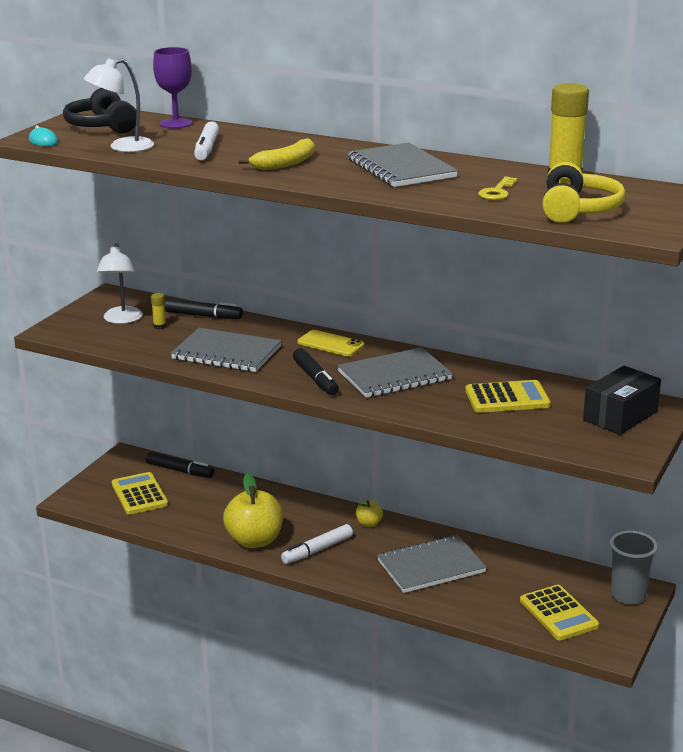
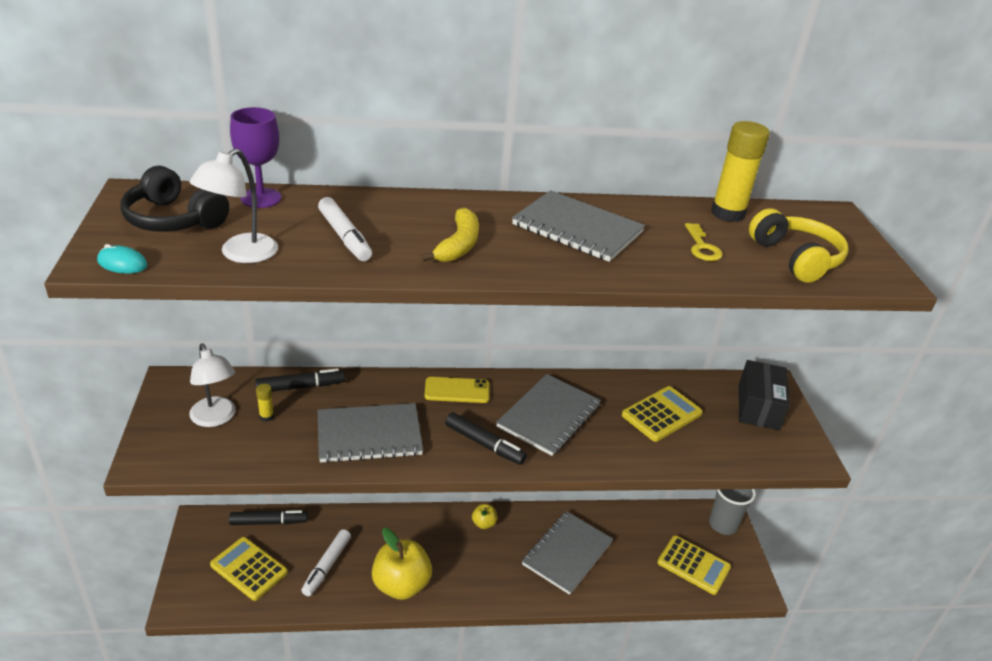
camera: 35 degrees left, 10 degrees up
white marker [281,524,353,564] -> white marker moved to [301,529,351,596]

